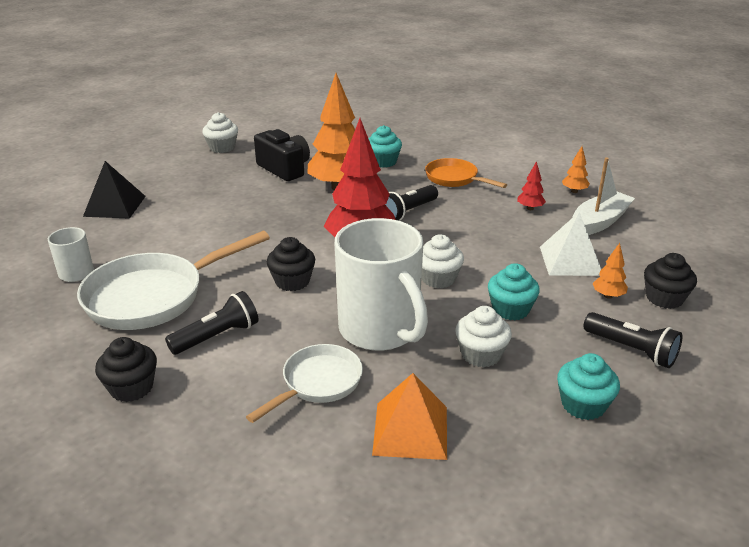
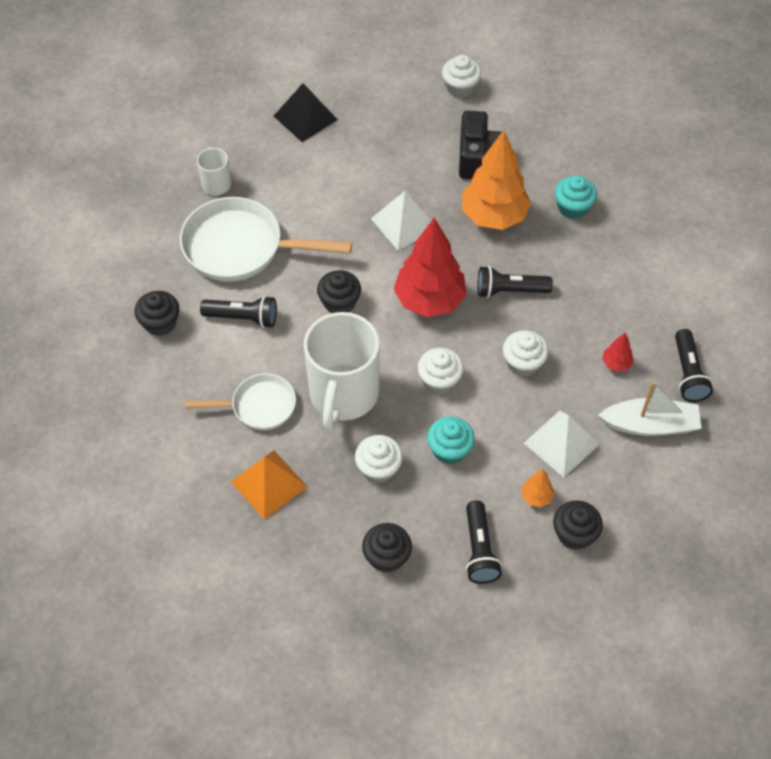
camera: 45 degrees right, 25 degrees up
orange pan [425,158,507,188] -> none
turquoise cupcake [557,353,620,420] -> black cupcake [362,523,412,573]
orange tree [562,146,590,193] -> black flashlight [675,329,713,402]
none -> white pyramid [371,191,431,251]
none -> white cupcake [503,330,548,377]

